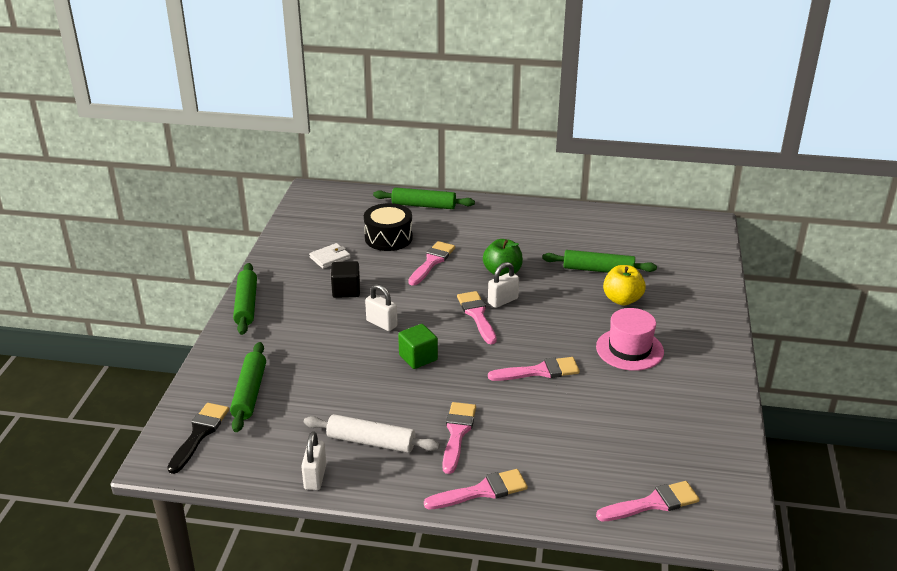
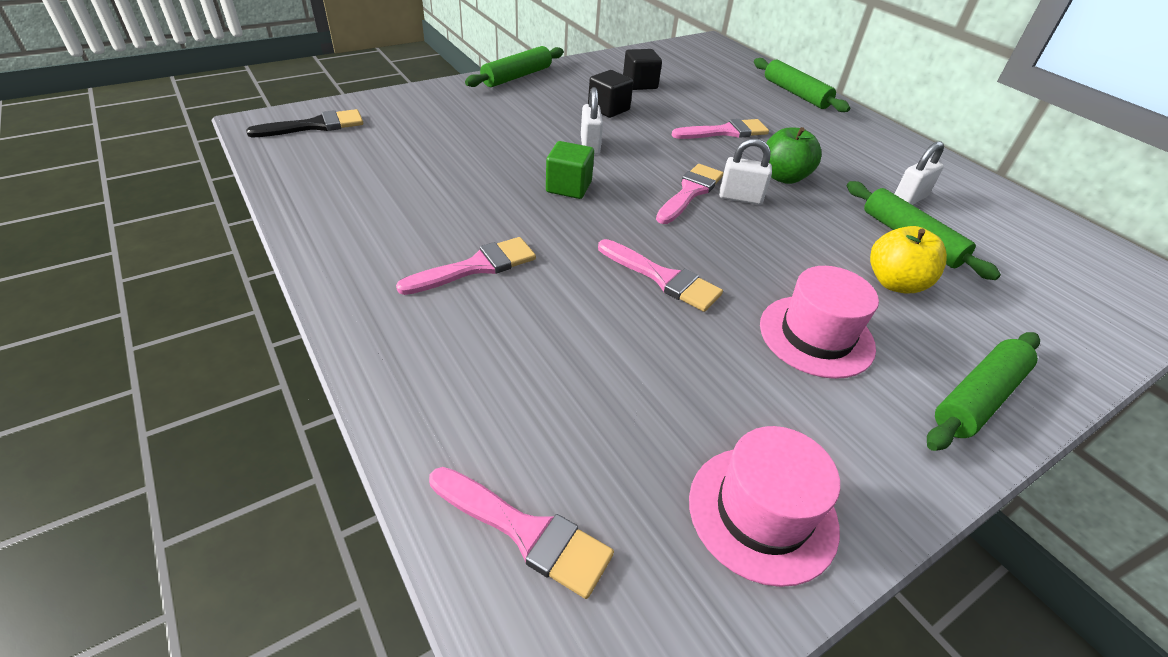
camera: 45 degrees right, 10 degrees up
green rolling pin [230,342,266,432] -> green rolling pin moved to [927,332,1040,451]
white padlock [301,431,326,490] -> white padlock moved to [895,141,944,205]
white rolling pin [304,414,440,453] -> none
white wallet [309,243,351,269] -> black cube [623,49,662,90]
black drum [364,203,413,251] -> none
pink brush [424,469,528,509] -> none
none -> pink hat [689,426,840,587]

